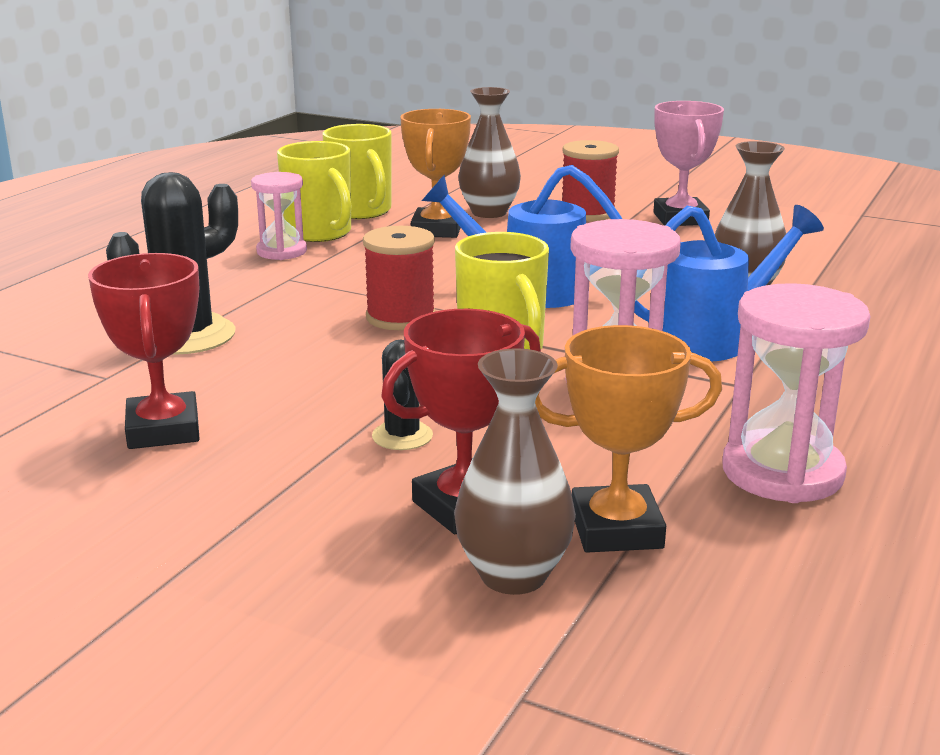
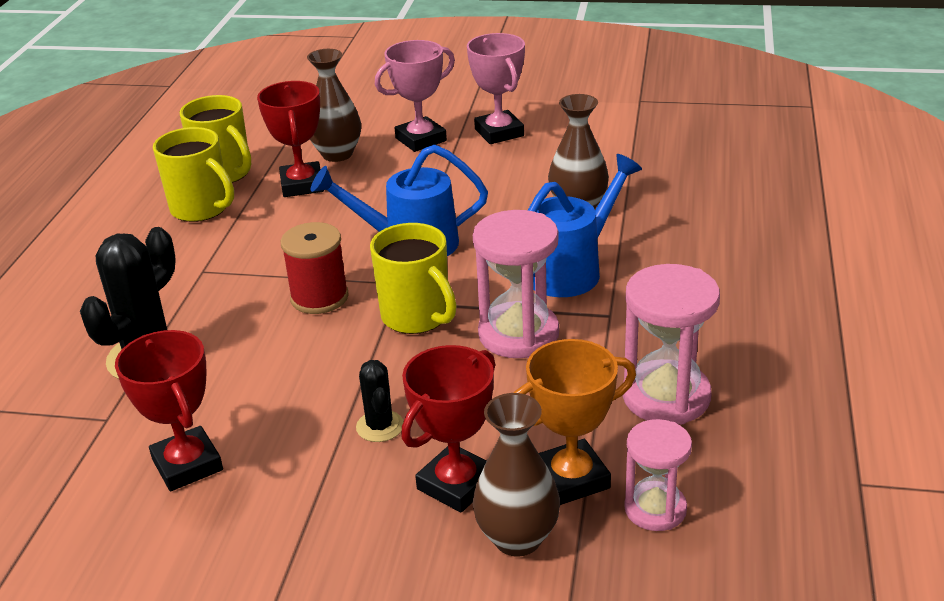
camera: 15 degrees left, 10 degrees up
pink hourglass [251,172,307,260] -> pink hourglass moved to [624,419,692,531]
orange trophy [400,109,471,238] -> red trophy [257,81,324,197]
red spool [562,140,619,221] -> pink trophy [375,40,455,152]

